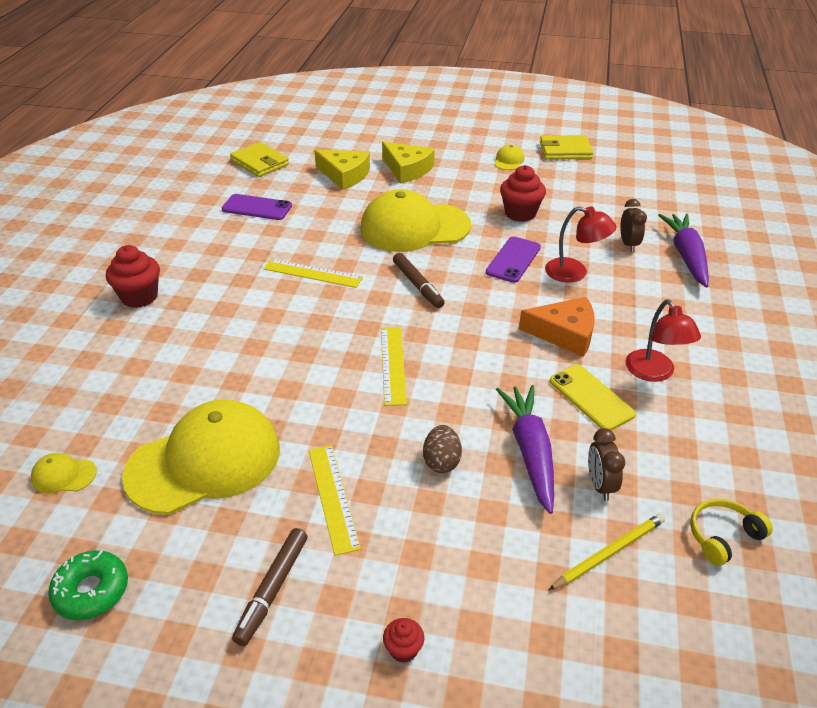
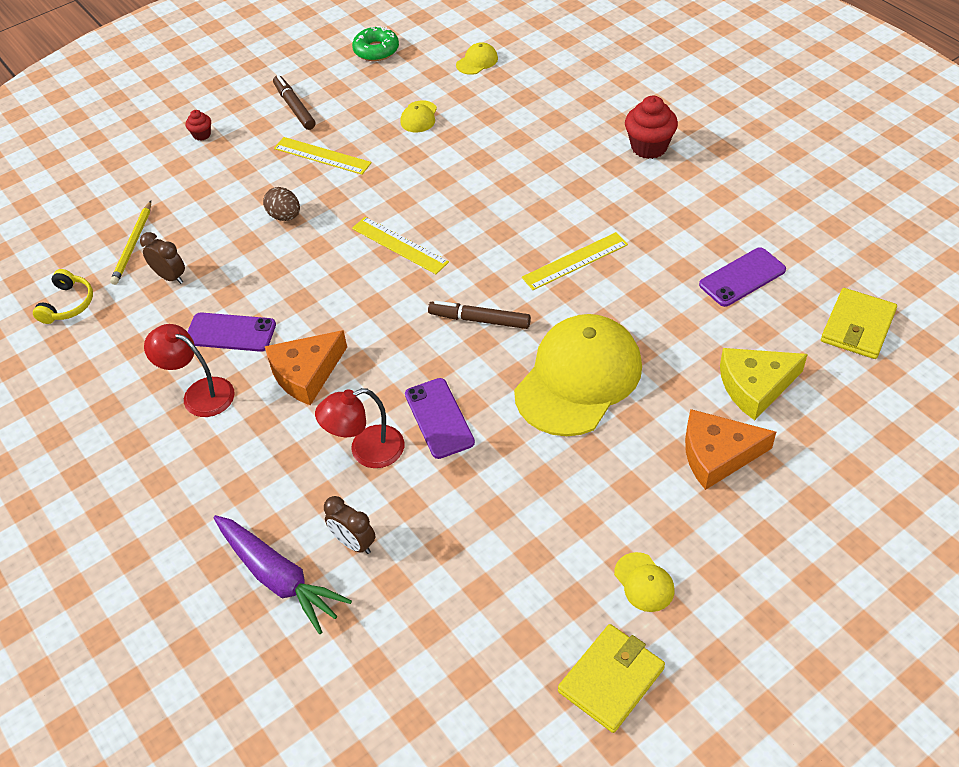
camera: 135 degrees right, 10 degrees up
yellow cap [122,399,280,515] -> yellow cap [400,100,437,132], size x0.40
yellow wallet [230,142,289,177] -> yellow wallet turned 60 degrees counterclockwise [821,288,897,359]
yellow cheese [382,142,435,184] -> orange cheese [685,409,776,490]
purple carrot [496,385,554,514] -> none
red cupcake [500,165,546,222] -> none
yellow phone [550,365,636,431] -> purple phone [188,312,276,352]

